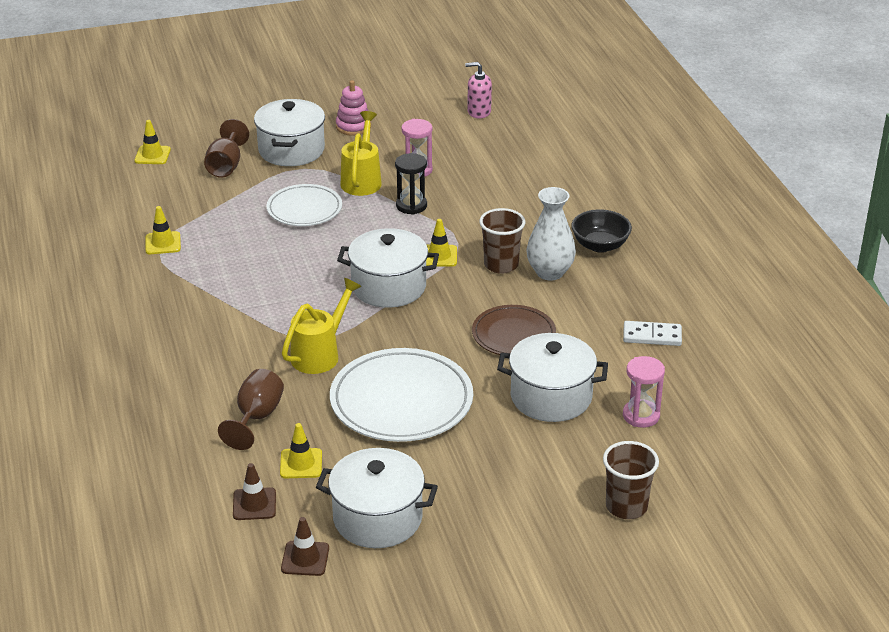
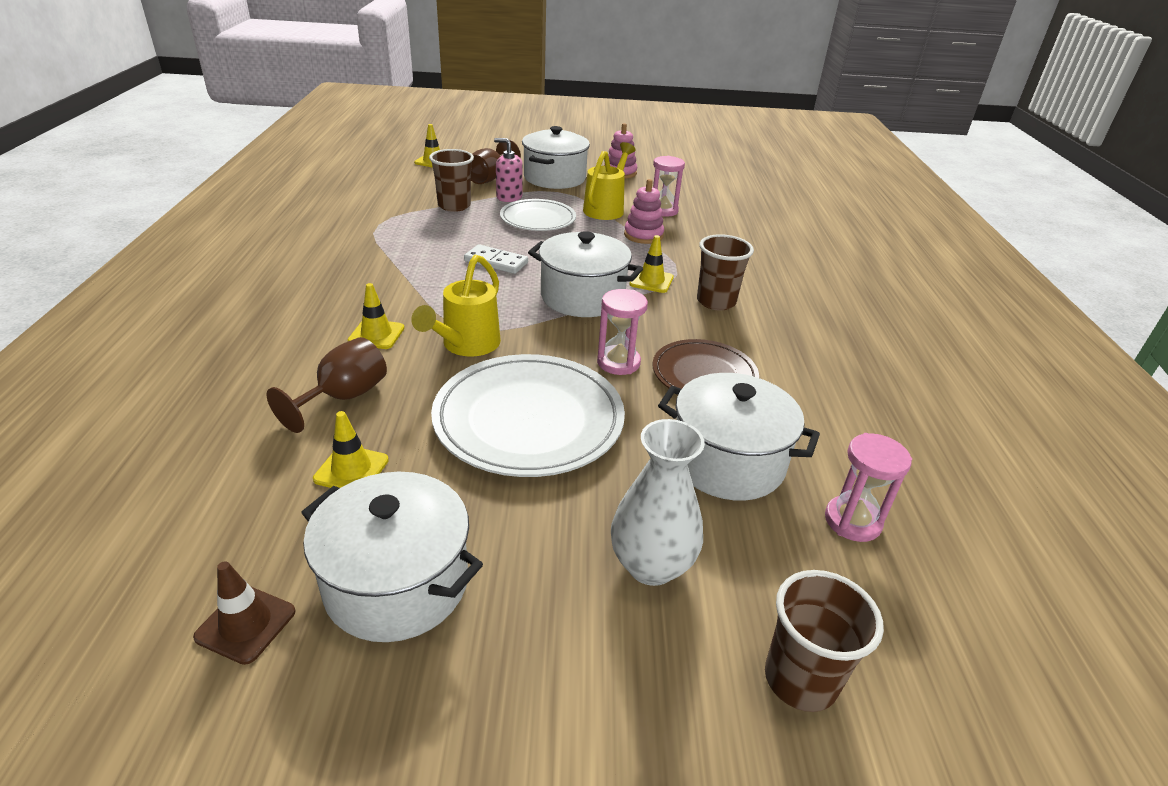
camera: 15 degrees right, 0 degrees up
yellow traffic cone [145,206,181,254] -> yellow traffic cone moved to [348,283,404,349]
brown traffic cone [233,463,276,520] -> none
yellow watering can [282,278,362,374] -> yellow watering can turned 150 degrees clockwise [411,255,501,357]
black hourglass [395,153,427,215] -> pink stacking toy [624,179,664,244]
pink soap dispenser [465,62,492,118] -> pink soap dispenser moved to [494,138,523,202]
white vase [527,187,576,280] -> white vase moved to [611,419,705,586]
black bowl [571,209,632,253] -> none
white domino [623,321,682,346] -> white domino moved to [464,244,528,274]
none -> brown cup [429,149,474,212]
none -> pink hourglass [597,289,648,375]

